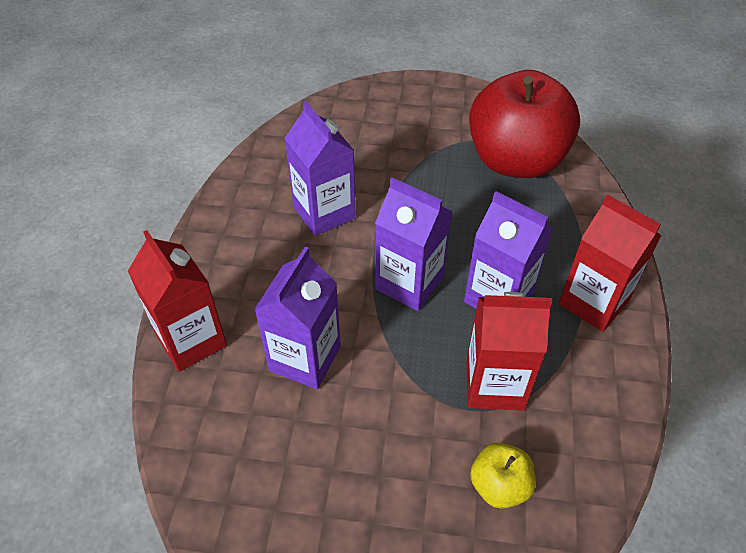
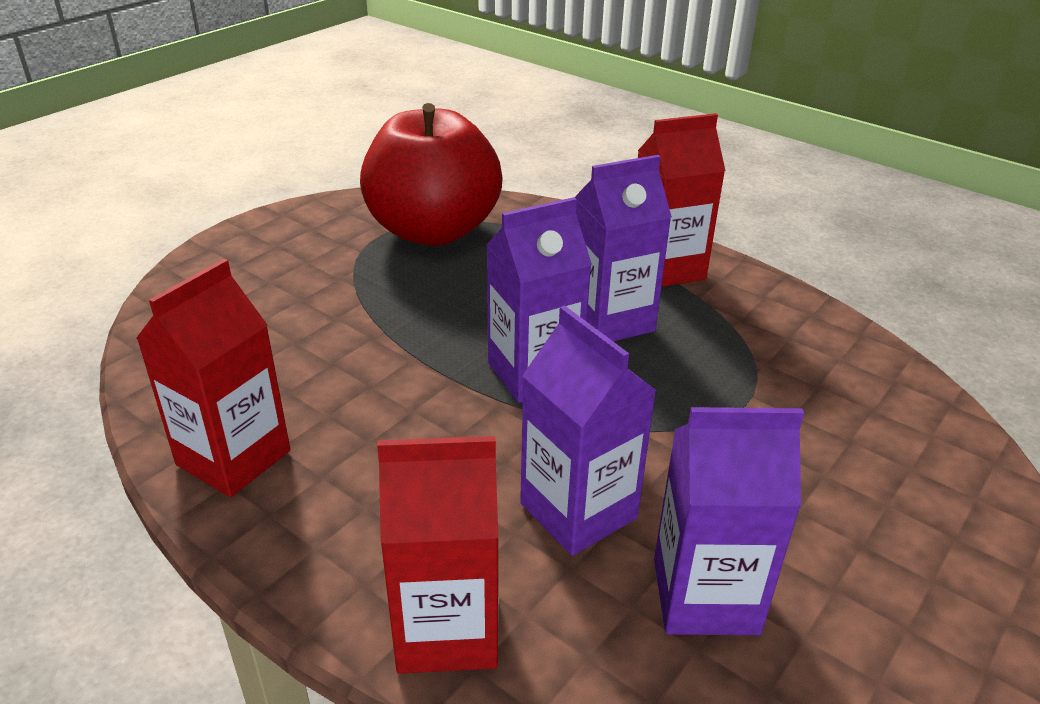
camera: 60 degrees left, 15 degrees down
purple carton [284,101,356,236] -> purple carton moved to [654,407,804,635]
red carton [466,292,552,411] -> red carton moved to [136,259,290,497]
yellow apple [470,443,535,509] -> none

